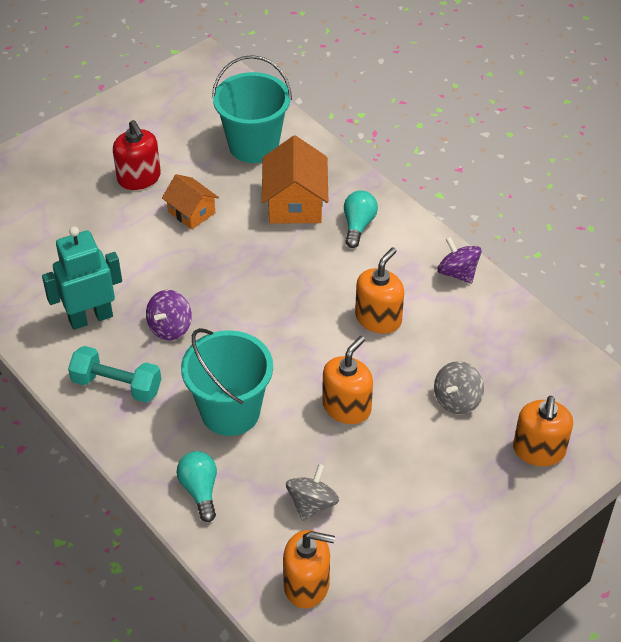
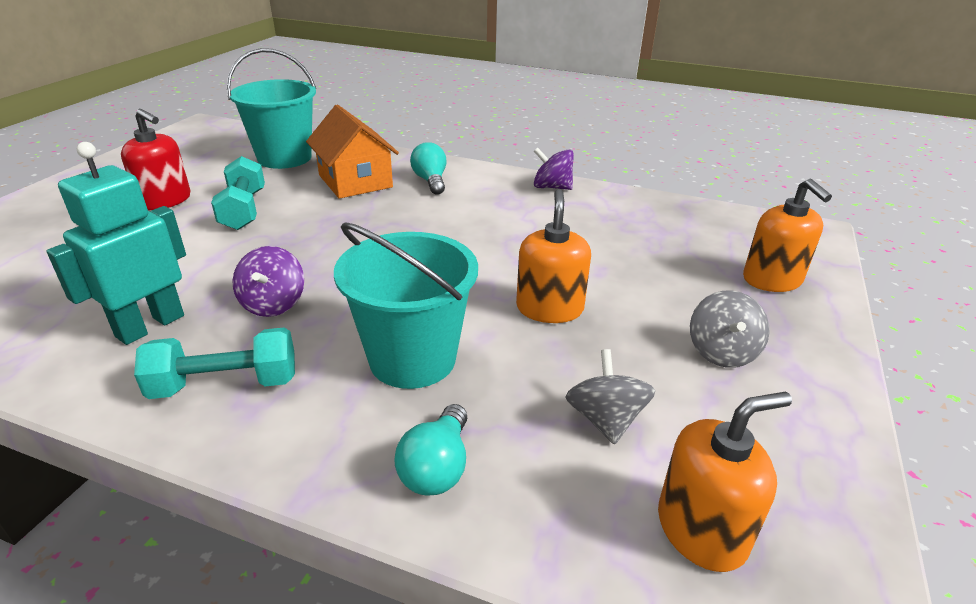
camera: 30 degrees left, 15 degrees down
orange house [162,174,219,230] -> turquoise dumbbell [211,156,265,230]
turquoise light bulb [177,451,217,522] -> turquoise light bulb turned 120 degrees counterclockwise [394,404,467,496]
orange soap dispenser [355,247,404,334] -> none
grey spinning top [434,361,484,414] -> grey spinning top moved to [690,291,770,368]

